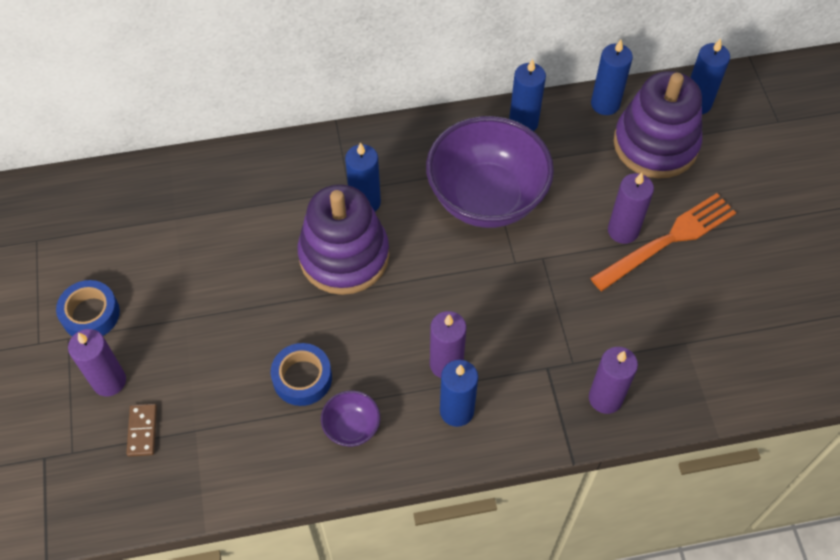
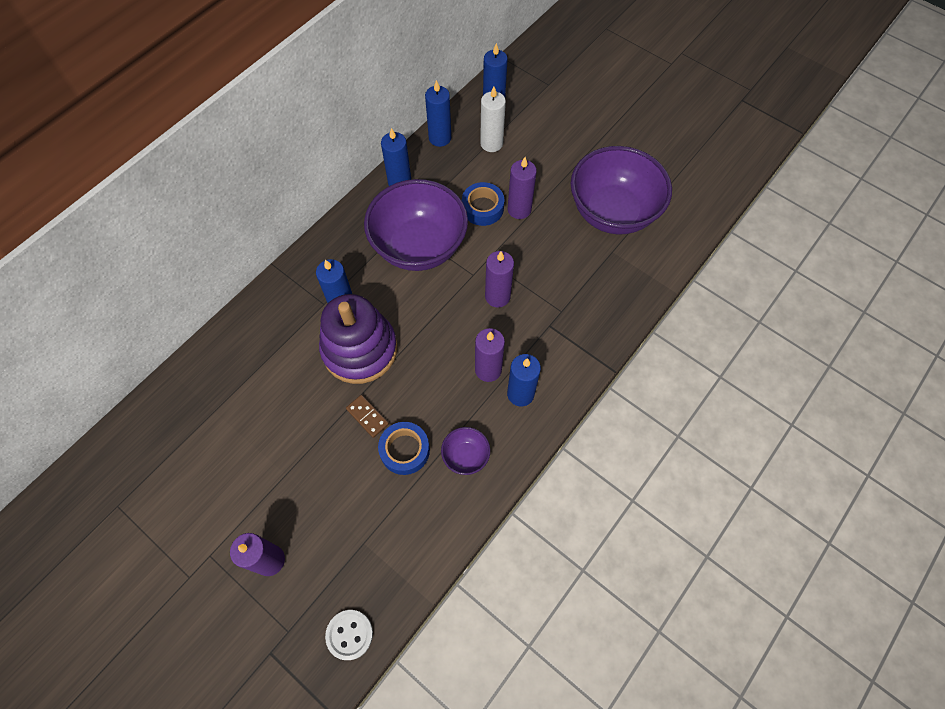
camera: 40 degrees left, 5 degrees up
blue tape [56,280,120,336] -> blue tape moved to [462,182,504,226]
brown domino [126,404,157,457] -> brown domino moved to [346,395,389,438]
purple candle [589,347,638,414] -> purple candle moved to [485,251,514,308]
orange fork [590,193,736,291] -> none
purple stacking toy [614,71,702,178] -> white candle [480,87,506,152]
none -> white button [325,610,373,660]
none -> purple bowl [571,146,672,235]

